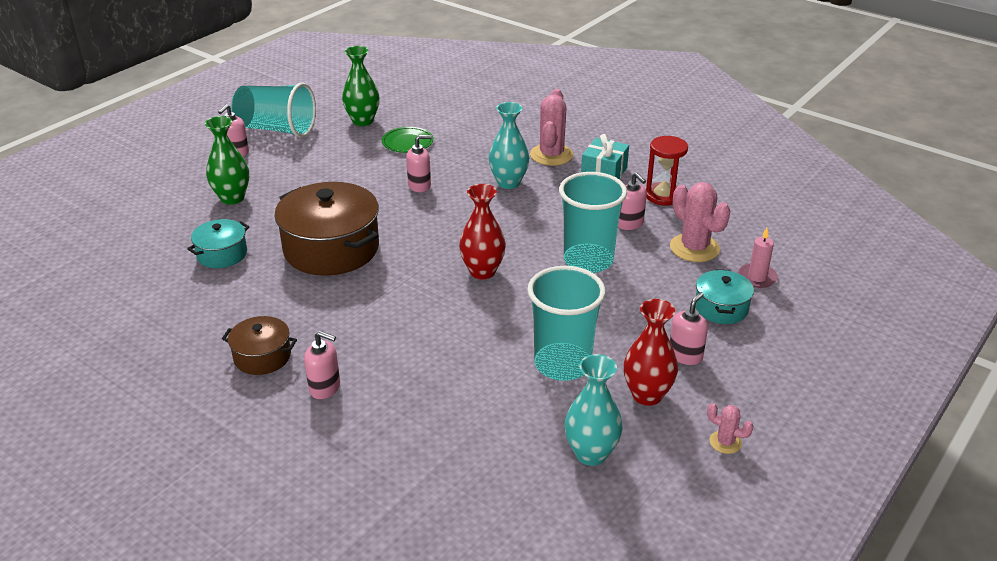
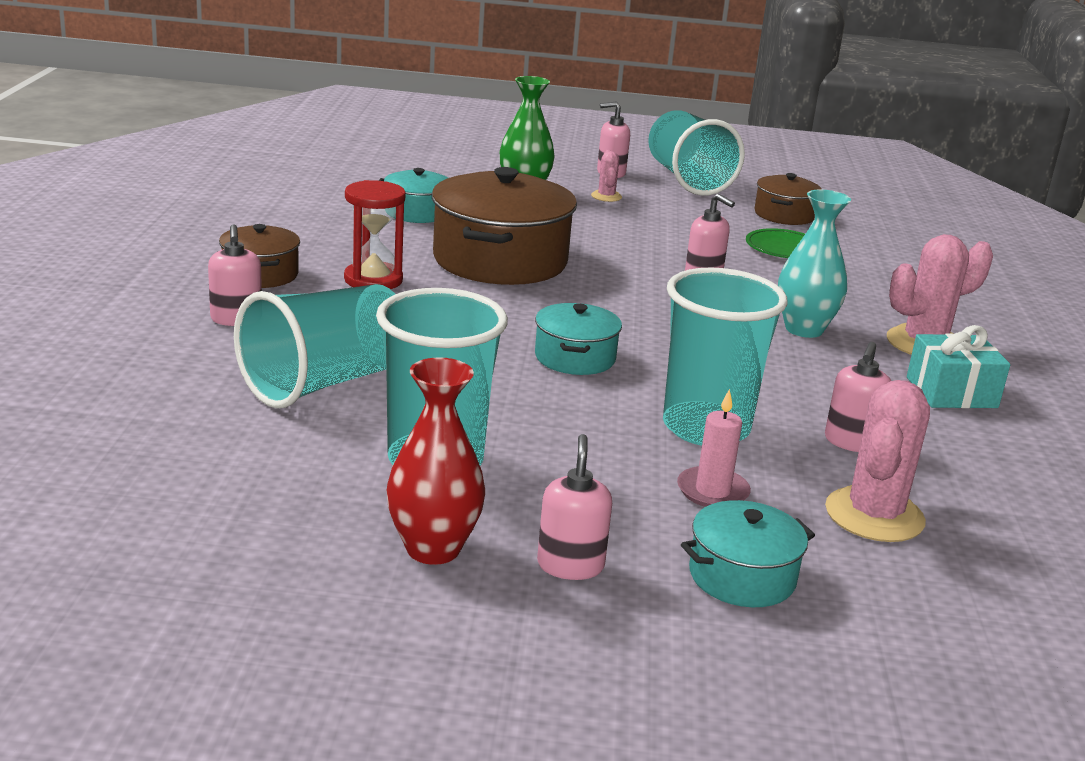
camera: 55 degrees right, 10 degrees down
green vase [342,46,379,126] -> brown pot [755,173,822,225]
red vase [459,184,506,280] -> turquoise pot [535,303,622,375]
turquoise vase [565,354,623,466] -> none
red hourglass [646,136,688,206] -> red hourglass moved to [344,180,406,289]
pink soap dispenser [670,292,708,365] -> pink soap dispenser turned 90 degrees counterclockwise [537,434,612,580]
pink cactus [707,403,754,454] -> pink cactus moved to [591,150,622,202]
pink candle [738,228,778,288] -> pink candle moved to [677,389,751,507]
none -> turquoise cup [234,284,395,408]

